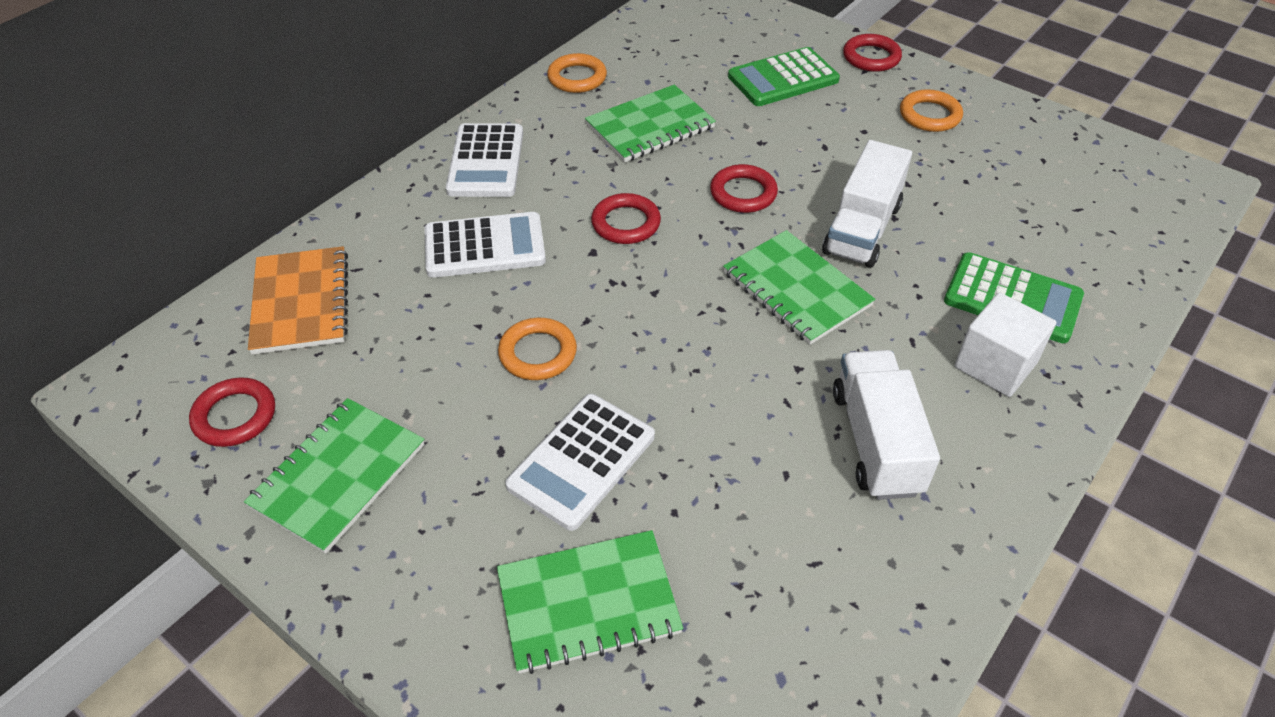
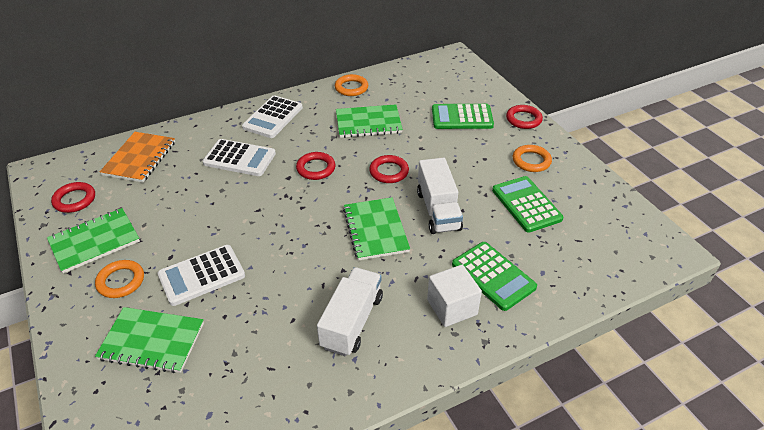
camera: 25 degrees right, 5 degrees down
orange ring [498,318,577,380] -> orange ring moved to [95,260,144,298]
white truck [822,140,912,268] -> white truck turned 60 degrees counterclockwise [417,158,463,234]
none -> green calculator [492,176,563,233]

